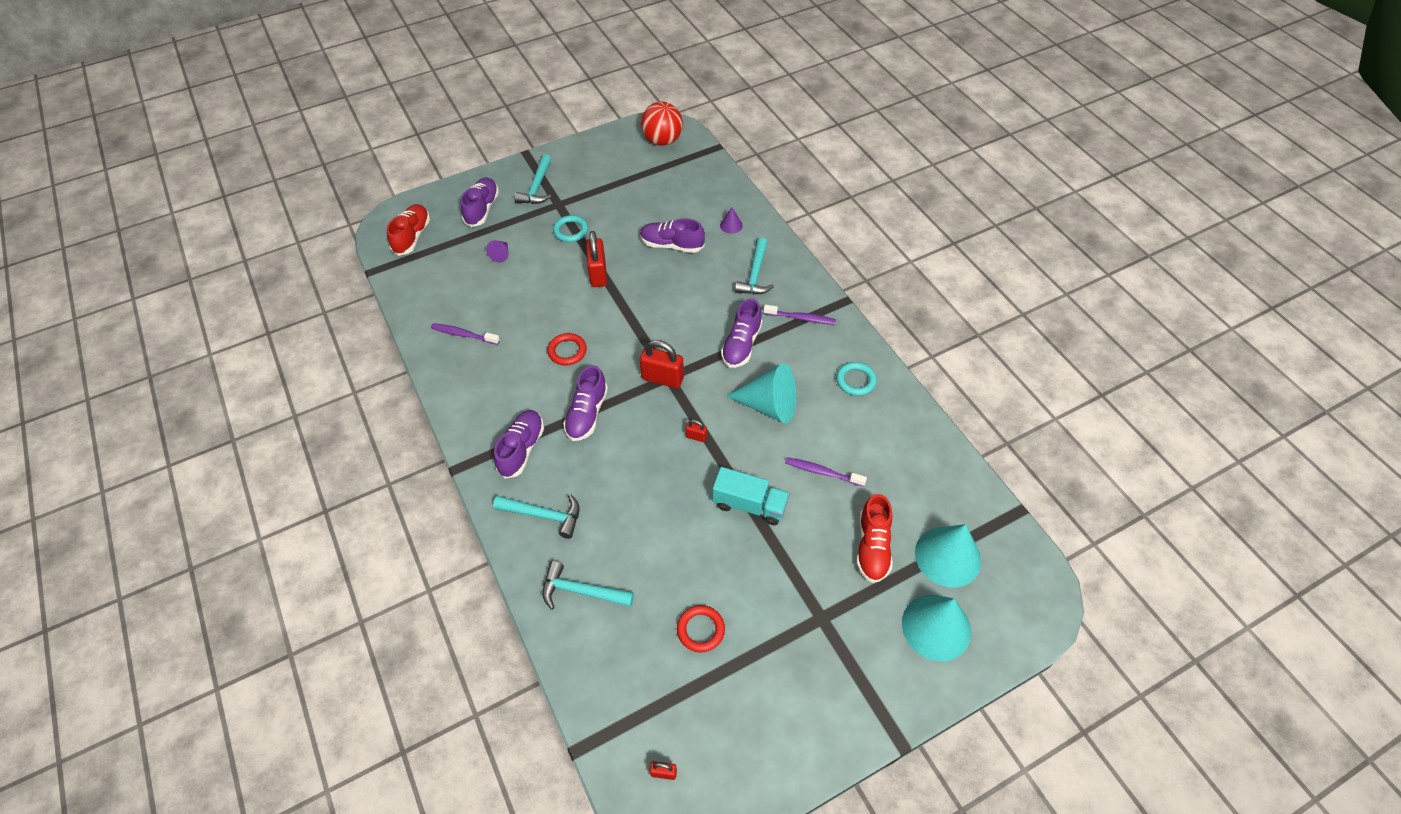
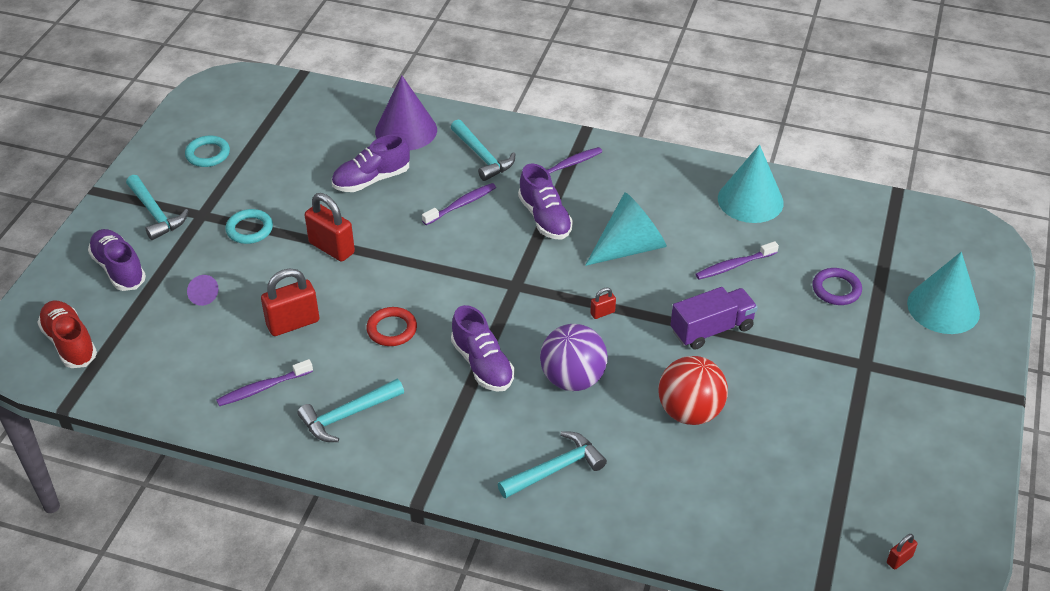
camera: 45 degrees left, 10 degrees down
purple shoe [494,410,544,479] -> none
turquoise hammer [542,561,634,610] -> turquoise hammer moved to [297,379,404,442]
red padlock [640,340,684,388] -> red padlock moved to [261,269,319,336]
red ball [641,102,683,146] -> red ball moved to [658,356,728,425]
red ring [677,605,725,652] -> none
turquoise truck [712,467,789,525] -> purple truck [671,287,758,350]
purple cone [720,207,743,234] -> purple cone [375,75,437,150], size x2.22
turquoise ring [836,362,877,396] -> turquoise ring moved to [185,136,230,167]
red shoe [856,494,893,583] -> purple ring [812,268,862,305]
turquoise cone [915,524,981,588] -> turquoise cone moved to [718,145,784,223]
none -> purple toothbrush [422,183,496,225]
none -> purple ball [540,324,608,391]

